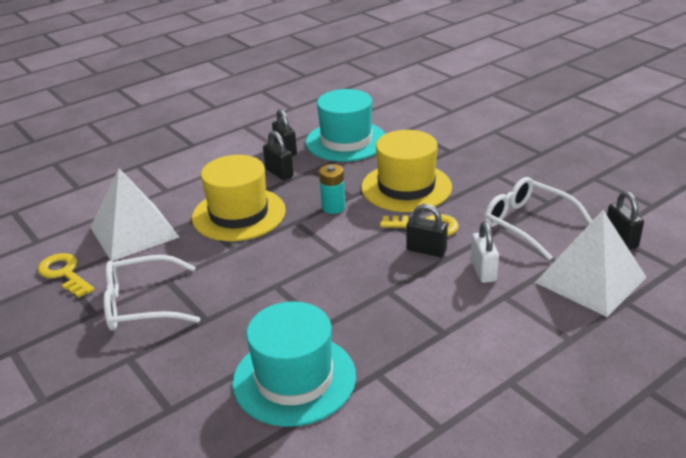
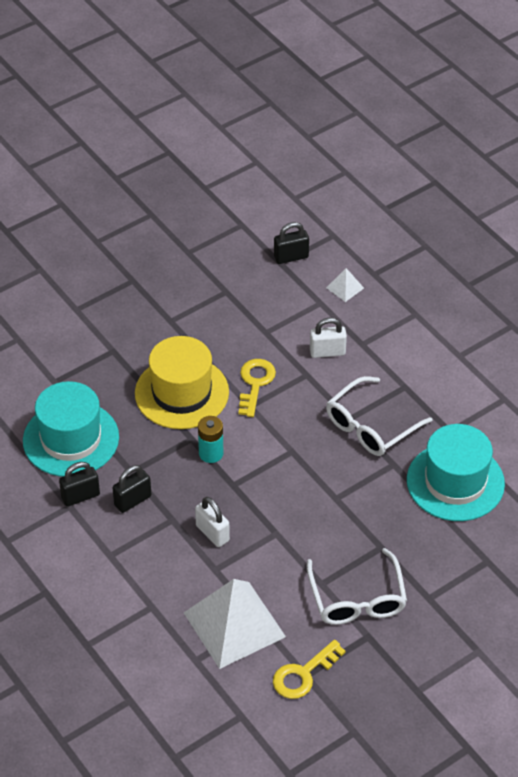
camera: 90 degrees left, 15 degrees up
yellow hat [192,155,286,241] -> white padlock [195,497,230,547]
black padlock [407,204,448,257] -> none
white glasses [484,177,592,260] -> white glasses moved to [326,376,432,456]
white pyramid [535,210,647,317] -> white pyramid [326,268,364,302], size x0.42

